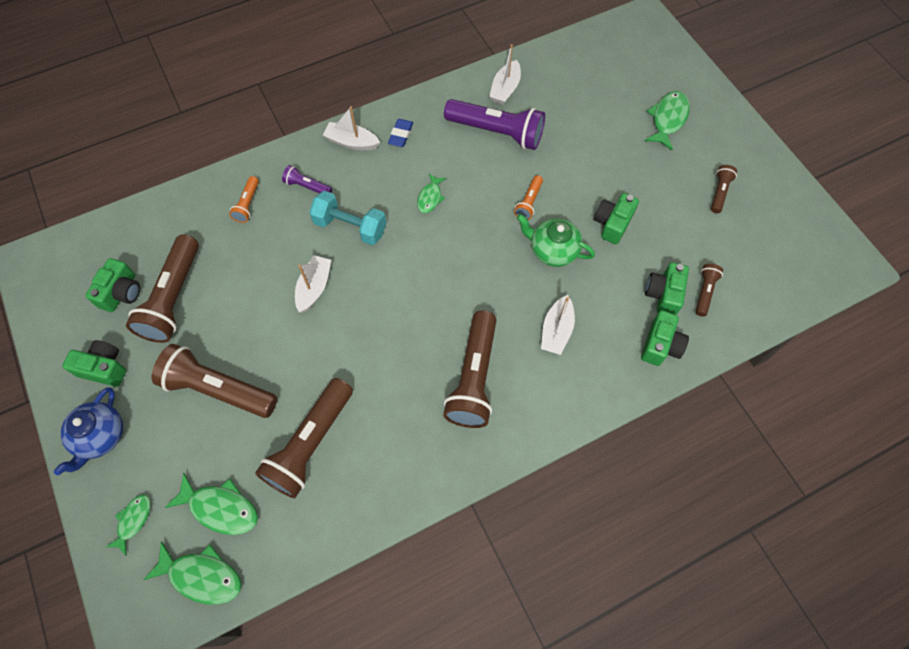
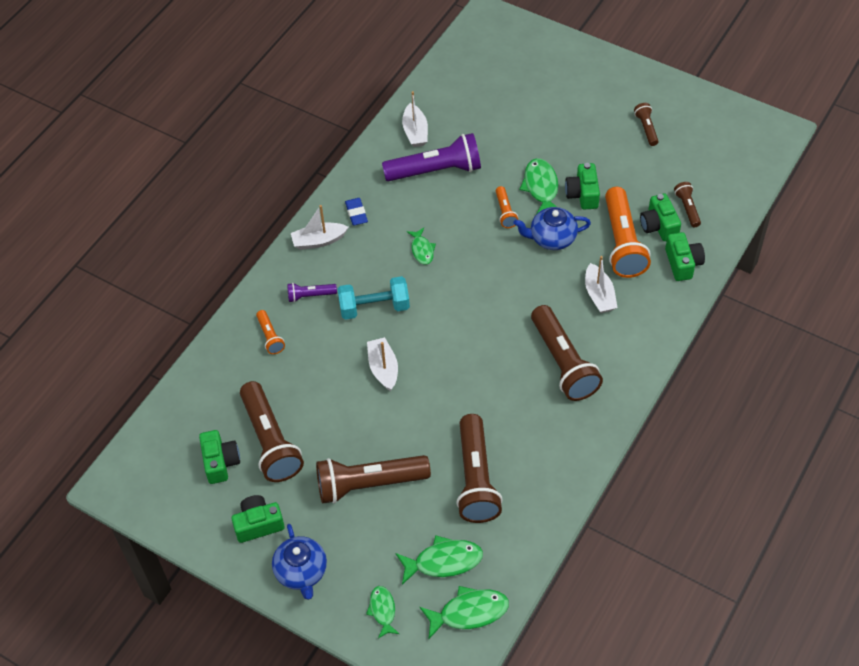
camera: 30 degrees left, 10 degrees down
green teapot [517,214,595,267] -> blue teapot [513,207,591,250]
green fish [644,91,690,151] -> green fish moved to [519,158,558,214]
none -> orange flashlight [605,187,651,278]

